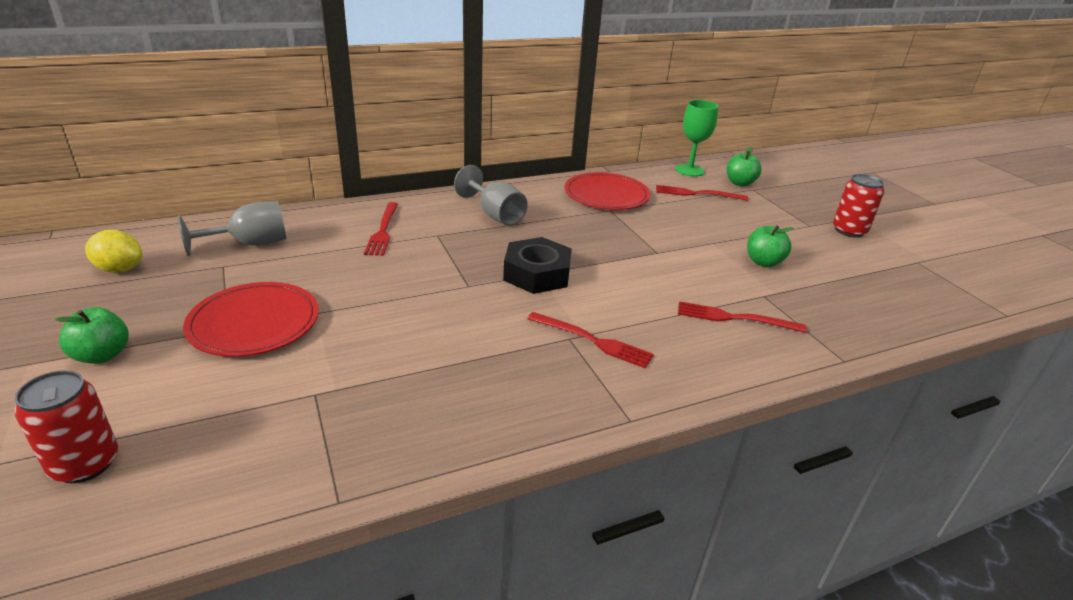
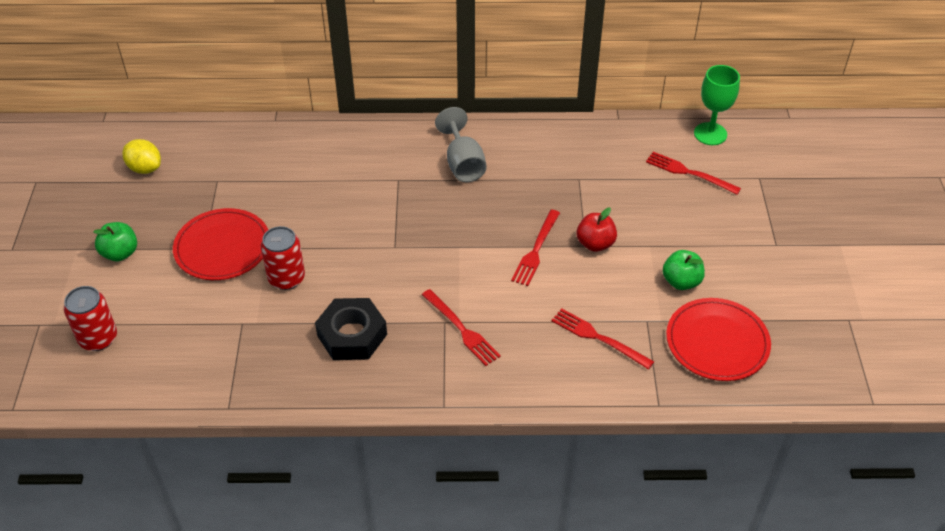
camera: 25 degrees right, 15 degrees up
grey goblet [178,201,286,256] -> none
red fork [364,202,398,256] -> red fork moved to [511,209,560,286]
black nut [503,237,572,294] -> black nut moved to [315,298,387,360]
red plate [564,172,650,210] -> red plate moved to [666,298,771,381]
green apple [727,147,762,186] -> none
red can [833,174,884,238] -> red can moved to [261,226,305,290]
none -> red apple [577,208,617,252]

